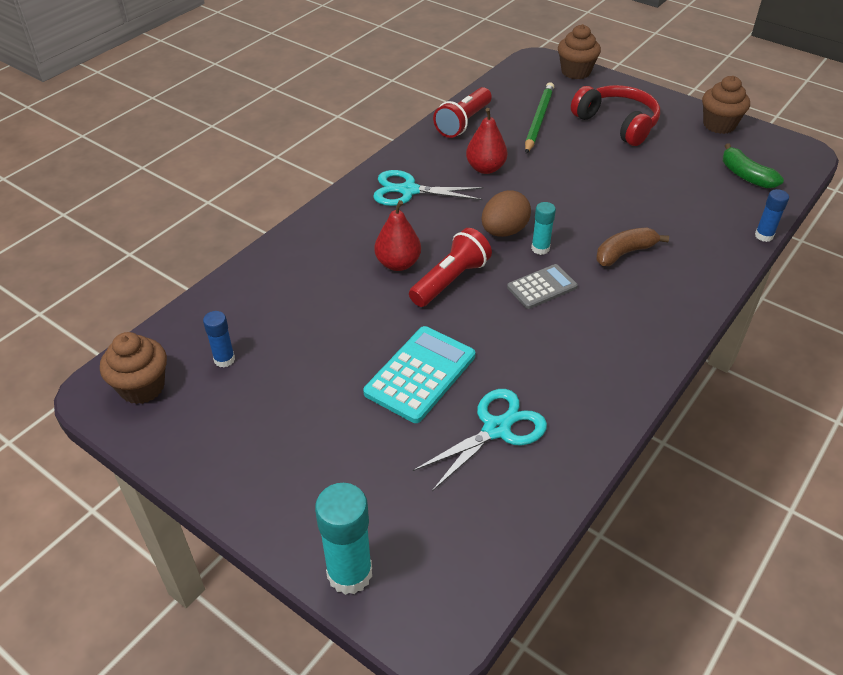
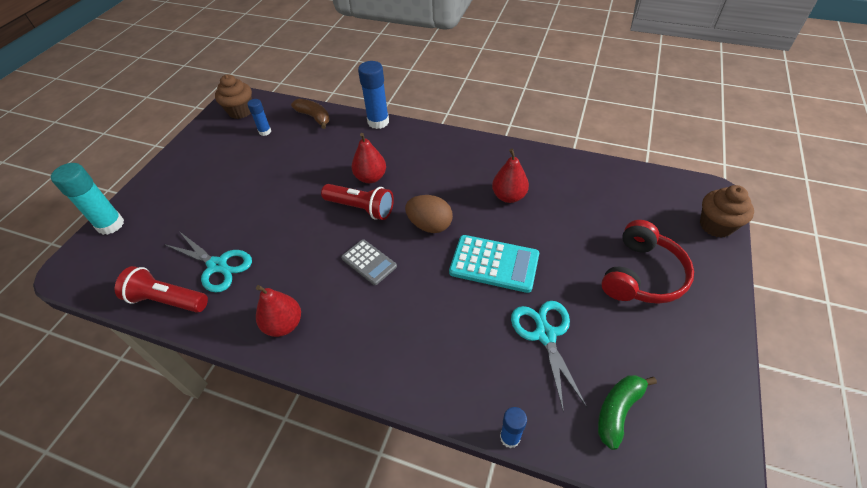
camera: 75 degrees right, 5 degrees up
turquoise calculator [363,326,475,423] -> turquoise calculator moved to [449,235,539,293]
turquoise scissors [373,170,484,206] -> turquoise scissors moved to [511,301,587,412]
red flashlight [433,87,492,138] -> red flashlight moved to [115,266,208,313]
green pencil [525,82,554,154] -> none
turquoise glue stick [531,202,556,255] -> none
brown banana [596,228,669,266] -> brown banana moved to [291,99,330,129]
brown cupcake [702,76,750,134] -> none
none -> red pear [256,285,301,337]
none -> blue glue stick [358,61,389,129]

